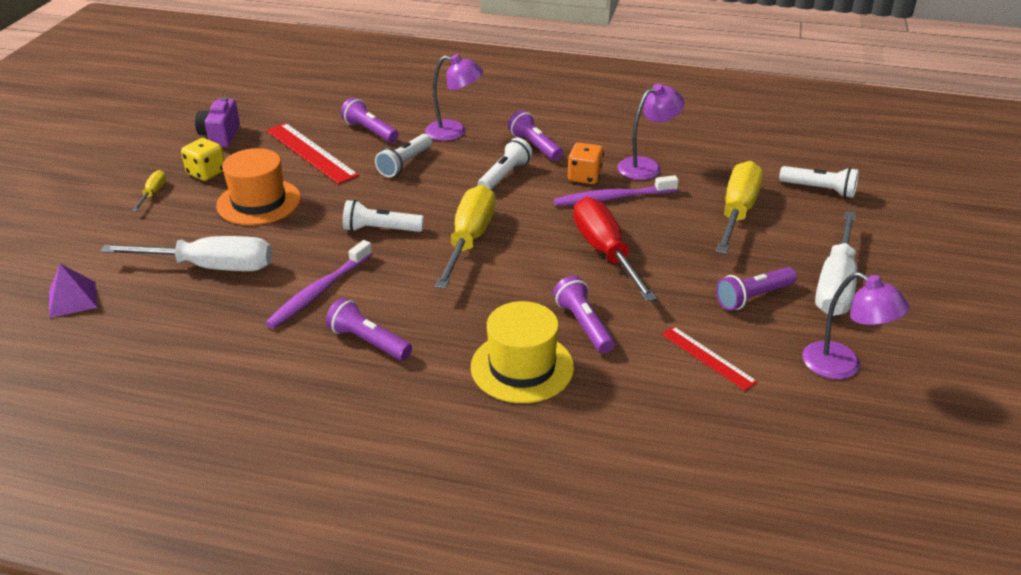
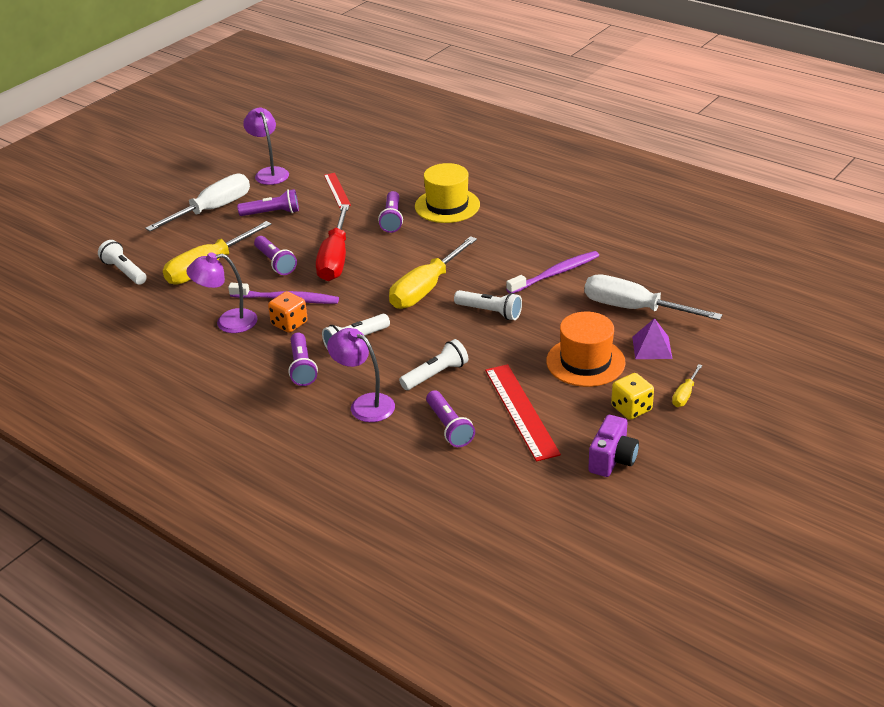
camera: 155 degrees left, 0 degrees up
purple pyramid [49,264,97,318] -> purple pyramid moved to [632,318,672,359]
purple flashlight [326,298,412,361] -> purple flashlight moved to [254,236,297,275]

